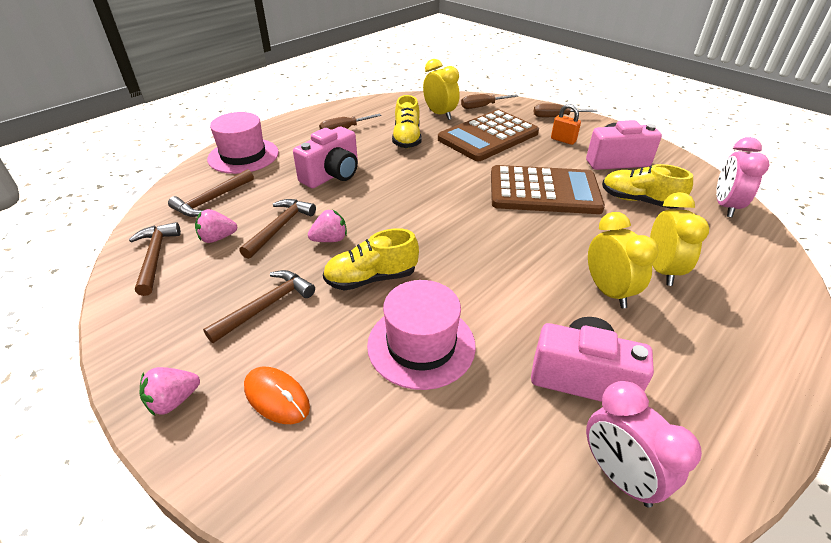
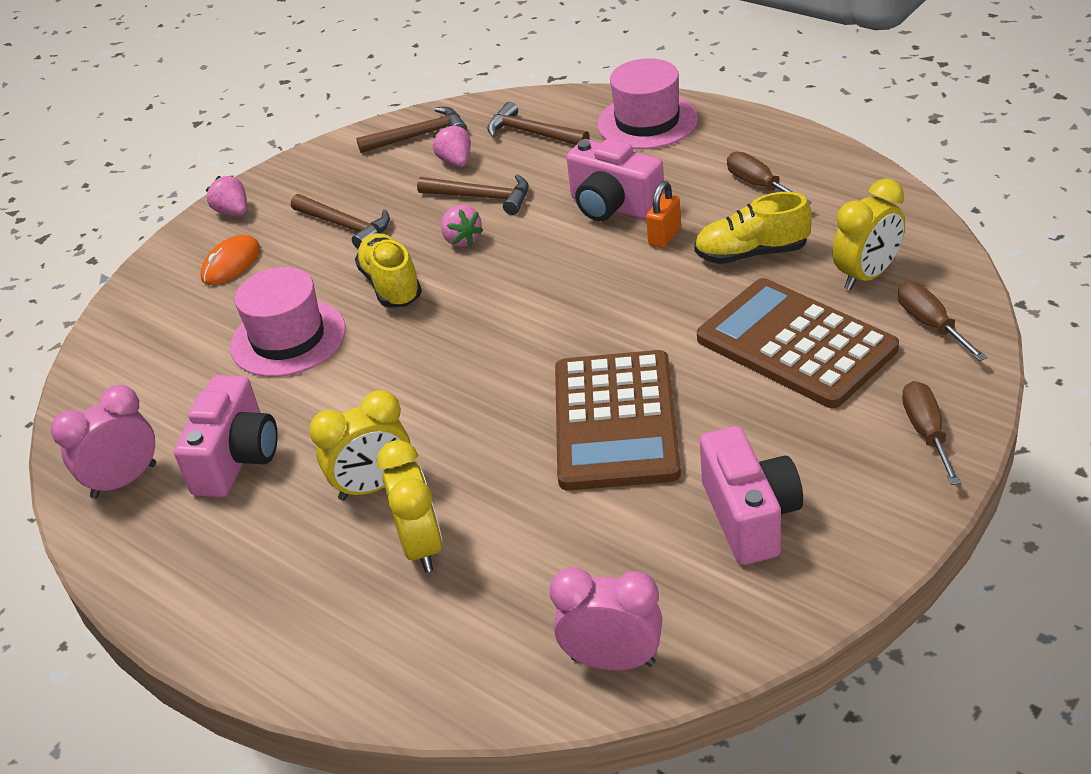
camera: 90 degrees right, 0 degrees up
orange padlock [551,104,581,145] -> orange padlock moved to [646,181,681,248]
yellow shoe [602,164,693,209] -> none
yellow clock [650,192,709,286] -> yellow clock turned 105 degrees counterclockwise [377,440,443,572]

